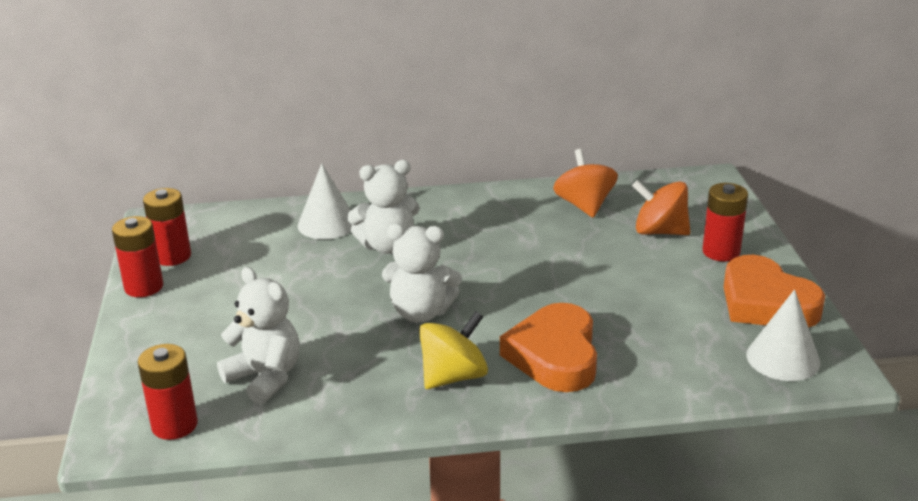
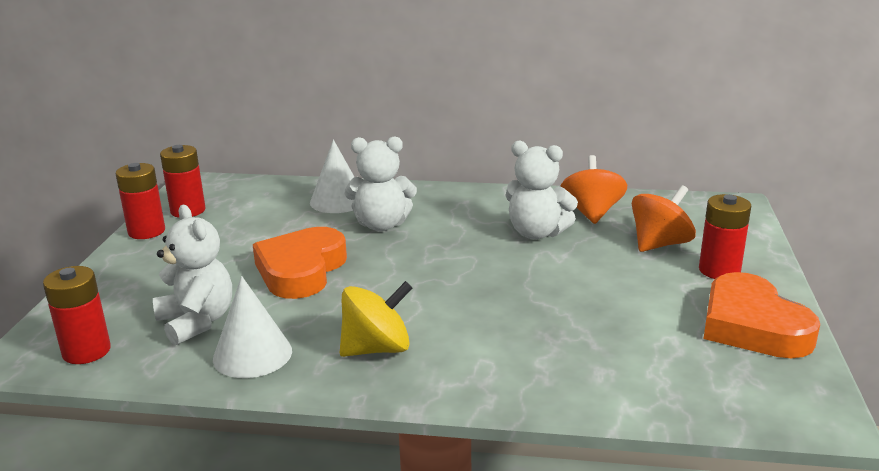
camera: 15 degrees right, 5 degrees down
white teddy bear [382,224,462,322] -> white teddy bear moved to [505,141,578,239]
orange heart [500,303,597,392] -> orange heart moved to [253,227,347,299]
orange spinning top [632,180,690,235] -> orange spinning top turned 105 degrees clockwise [632,185,696,252]
white cone [746,290,820,381] -> white cone moved to [213,276,292,378]

